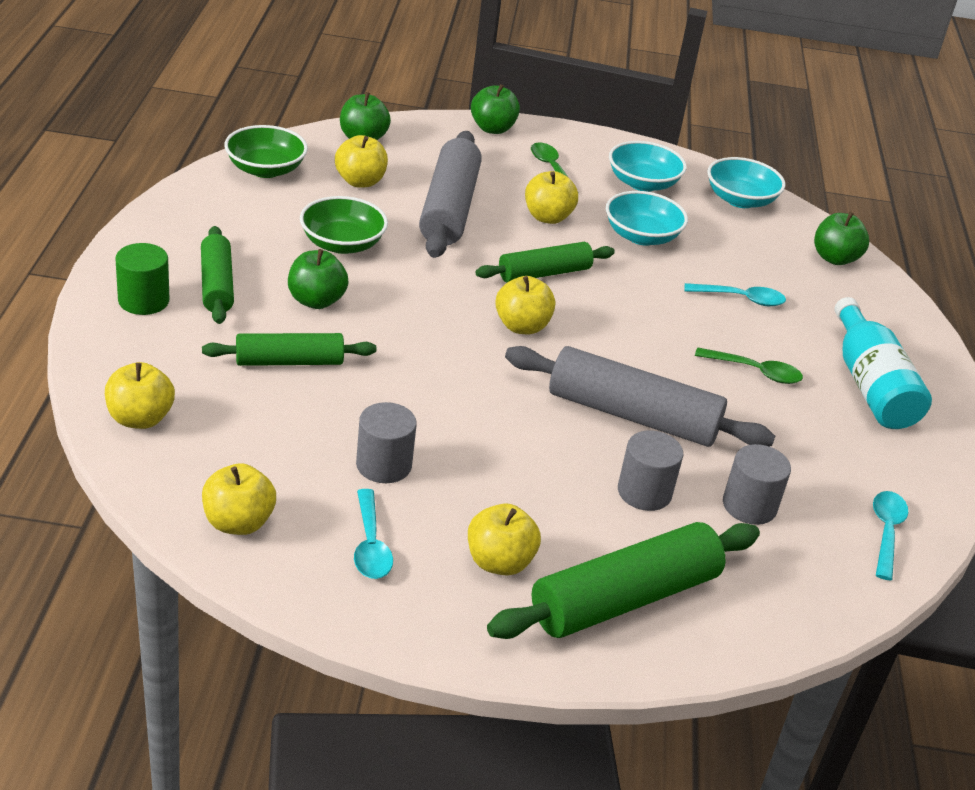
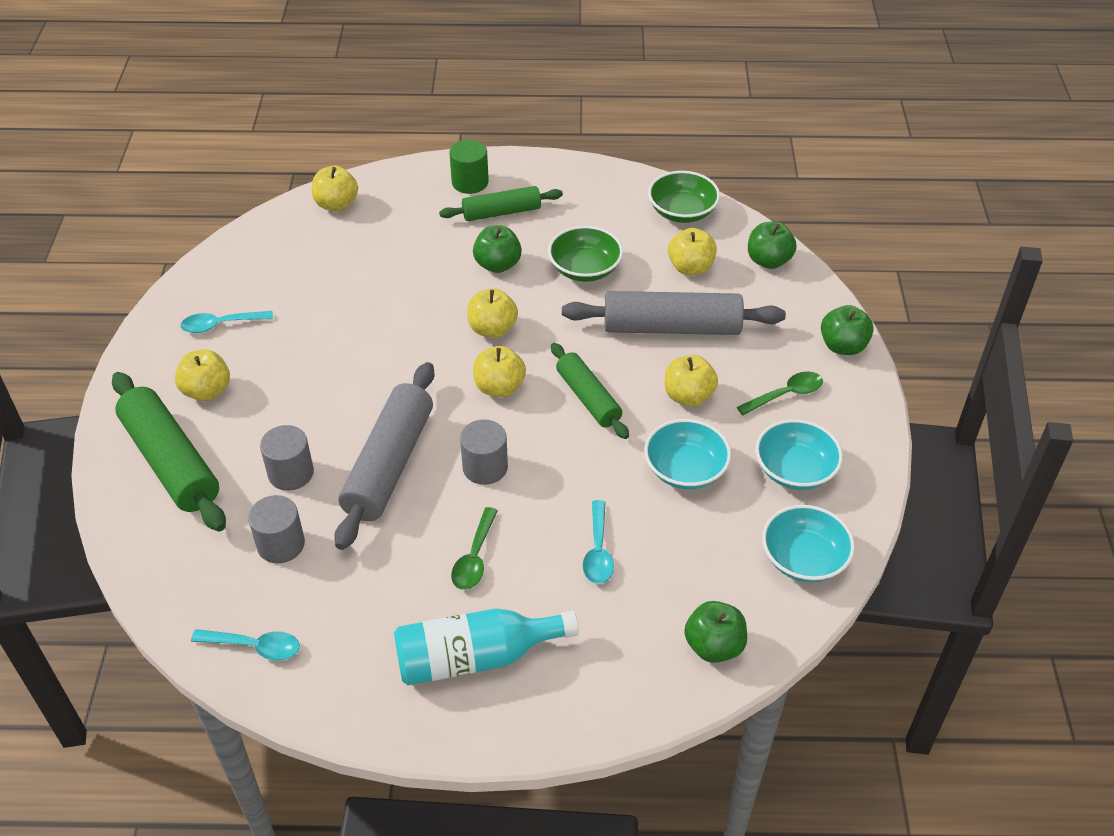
camera: 90 degrees right, 10 degrees up
green rolling pin [202,333,376,366] -> none
yellow apple [202,463,276,535] -> yellow apple moved to [467,288,518,338]
grey cylinder [356,402,417,483] -> grey cylinder moved to [460,419,508,485]

